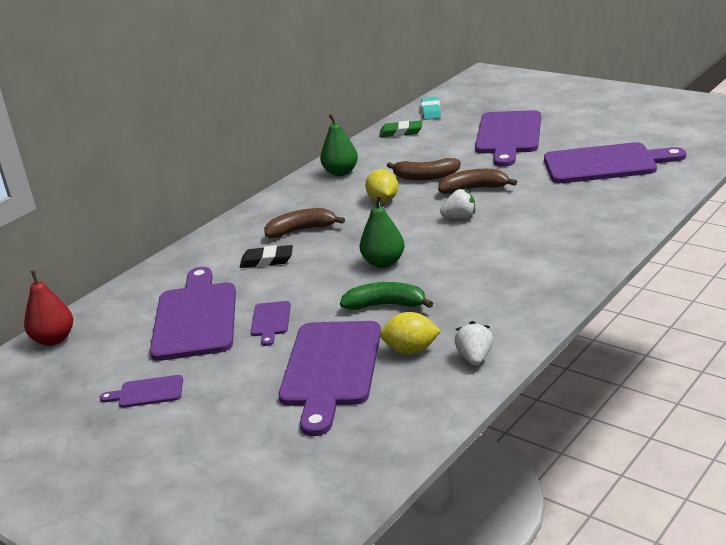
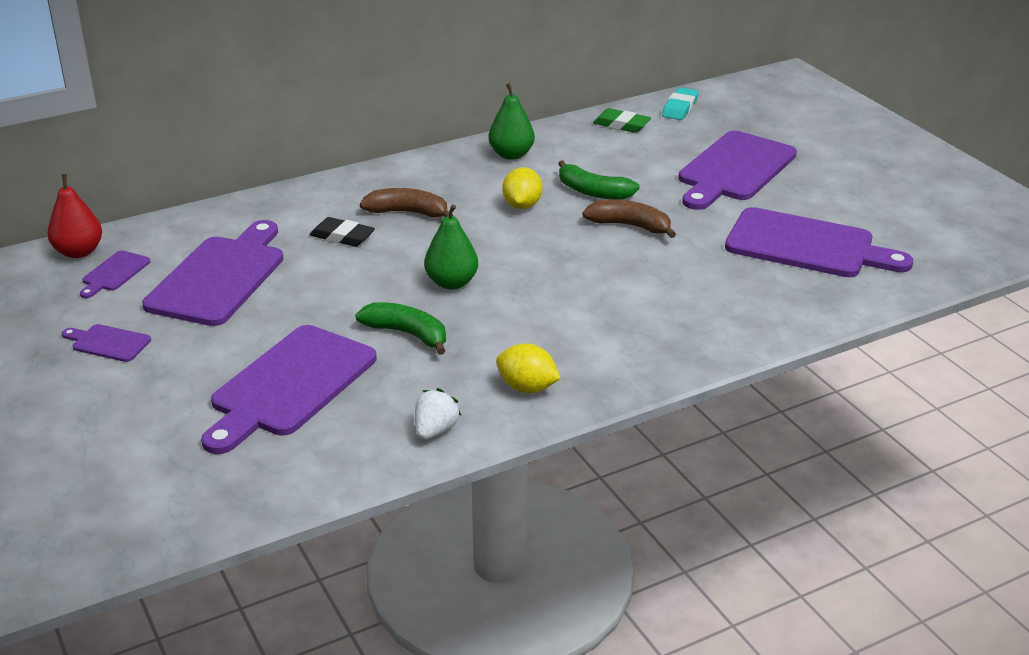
camera: 20 degrees right, 5 degrees up
purple cutting board [250,301,291,346] -> purple cutting board moved to [80,251,150,298]
yellow lemon [380,312,441,354] -> yellow lemon moved to [496,343,561,393]
brown banana [387,158,461,180] -> green banana [558,160,640,200]
white strawberry [440,189,475,219] -> none

